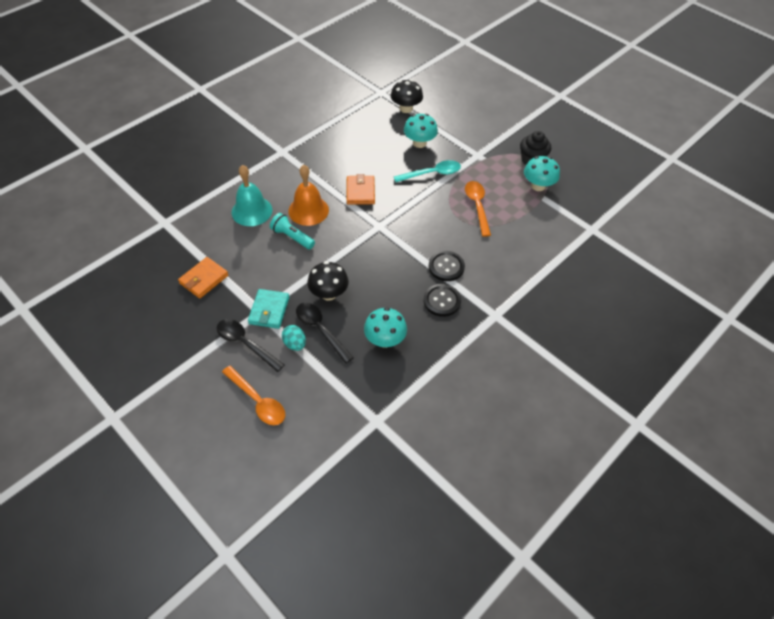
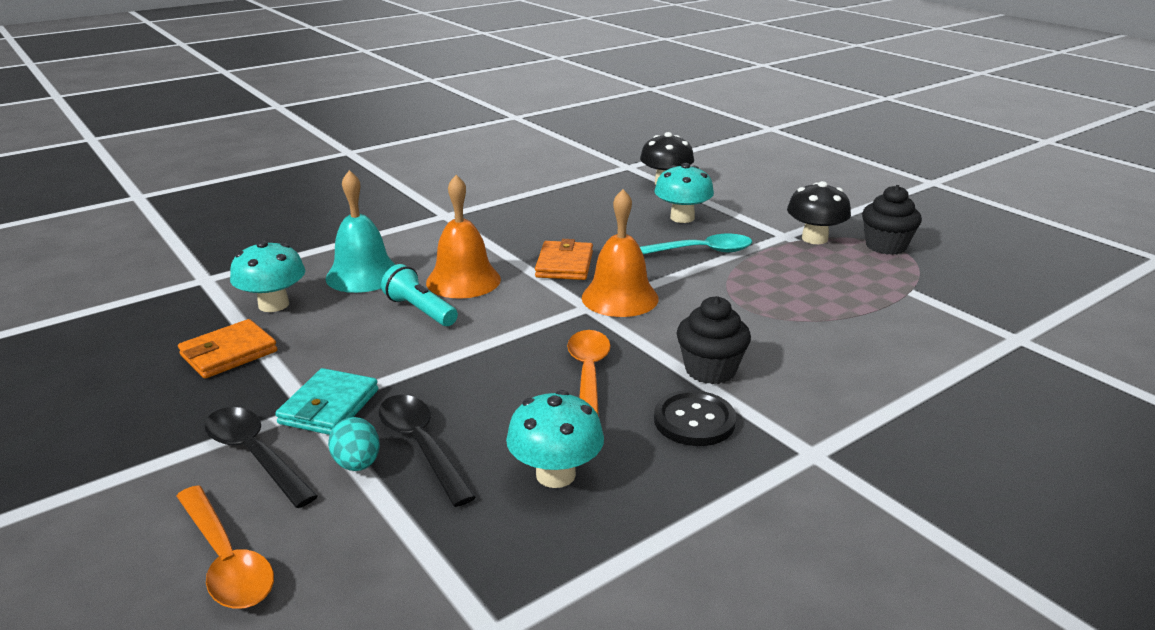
camera: 10 degrees right, 25 degrees down
black mushroom [307,261,349,300] -> black mushroom moved to [787,181,851,244]
black button [429,251,465,281] -> black cupcake [677,296,751,384]
orange spoon [465,181,491,237] -> orange spoon moved to [567,330,611,417]
turquoise mushroom [524,156,560,191] -> turquoise mushroom moved to [230,240,305,312]
none -> orange bell [582,189,659,317]

